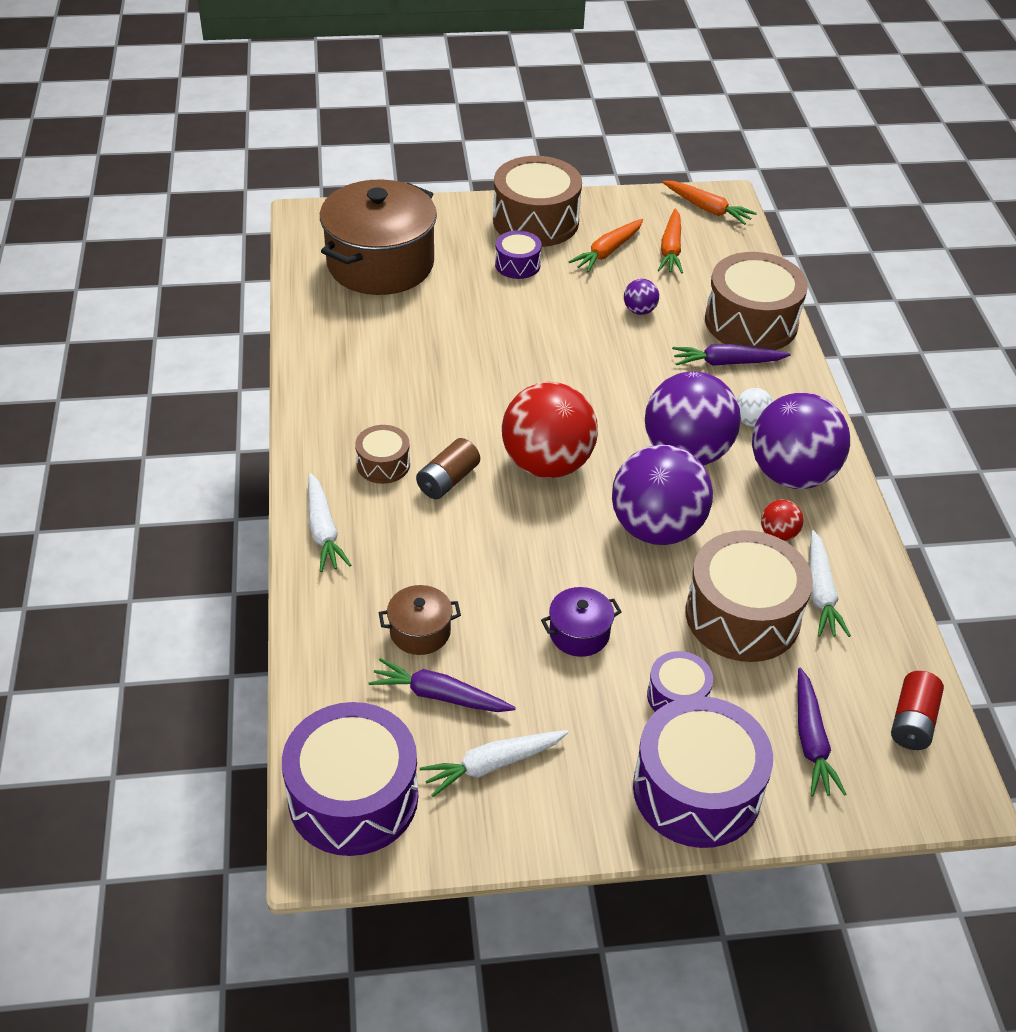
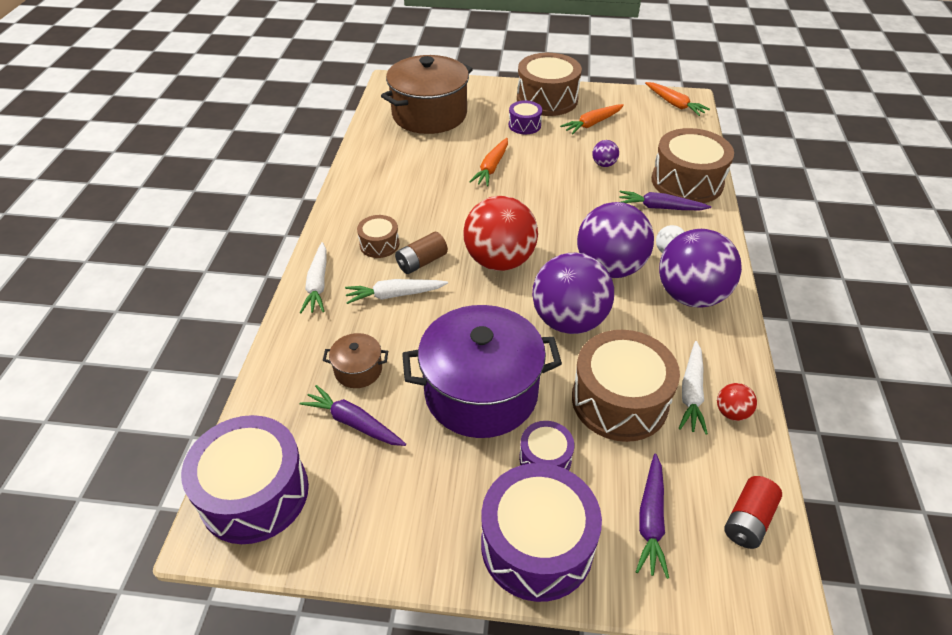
camera: 15 degrees right, 0 degrees up
white carrot [419,730,569,797] -> white carrot moved to [345,279,448,304]
purple pot [541,587,622,657] -> purple pot [402,305,562,438], size x2.30
orange carrot [658,208,683,274] -> orange carrot moved to [469,138,508,186]
red ball [761,499,804,541] -> red ball moved to [717,383,757,421]

